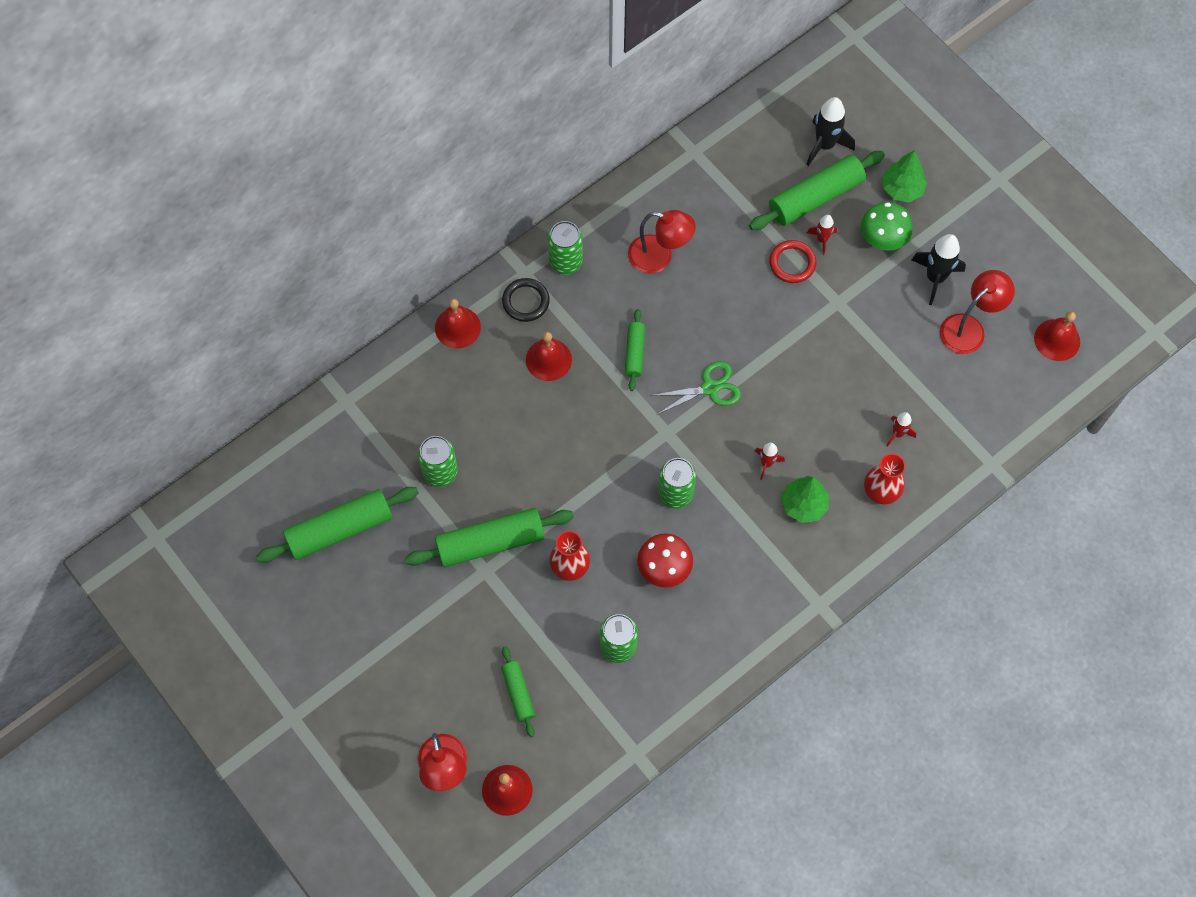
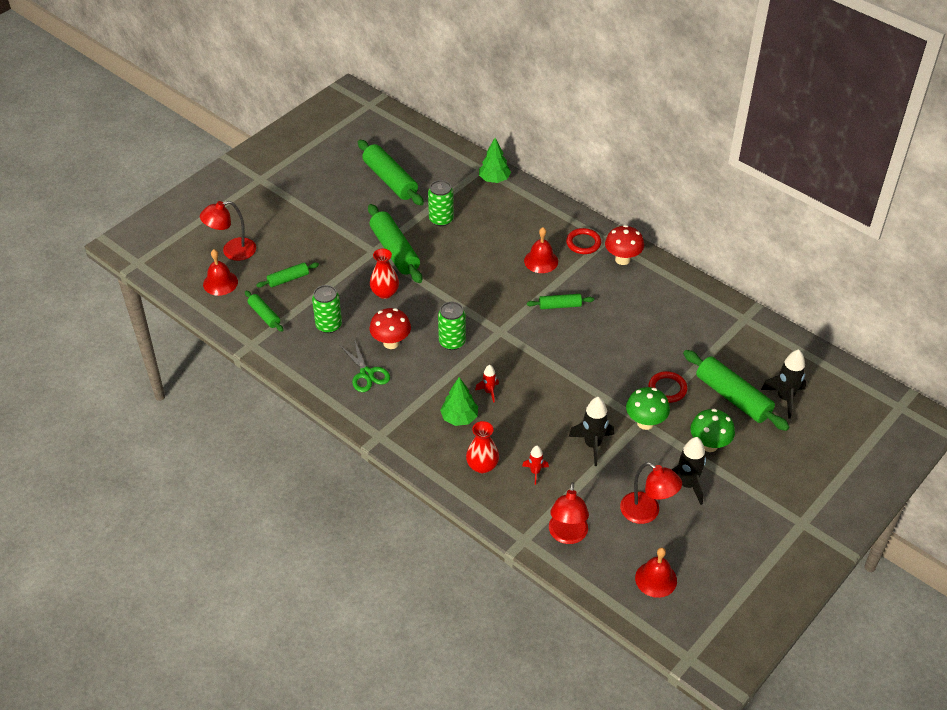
camera: 80 degrees right, 20 degrees down
red bell [435,299,481,349] -> none
black ring [502,278,550,322] -> red ring [566,228,601,254]
green can [548,221,583,274] -> red mushroom [605,225,644,265]
red lamp [628,210,696,274] -> red lamp moved to [549,482,589,544]
green scissors [650,361,741,414] -> green scissors moved to [341,339,390,392]
red rocket [807,215,837,255] -> none
green tree [882,150,927,202] -> green tree moved to [479,138,511,183]
none -> green rolling pin [245,291,283,332]
none -> black rocket [569,397,614,466]
none -> green mushroom [626,387,670,430]

